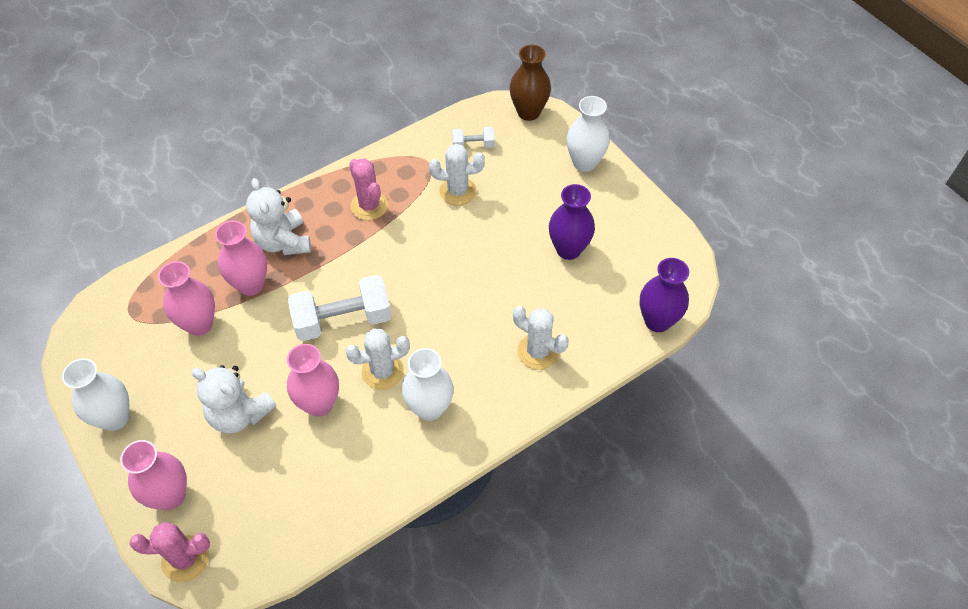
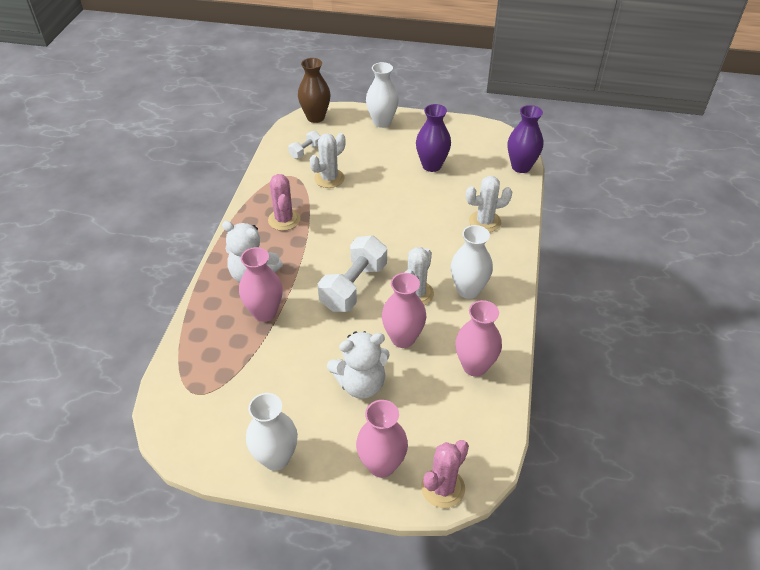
camera: 45 degrees left, 10 degrees down
pink vase [158,261,215,336] -> pink vase moved to [456,300,502,377]
pink cactus [349,159,388,220] -> pink cactus turned 60 degrees clockwise [268,174,300,231]

